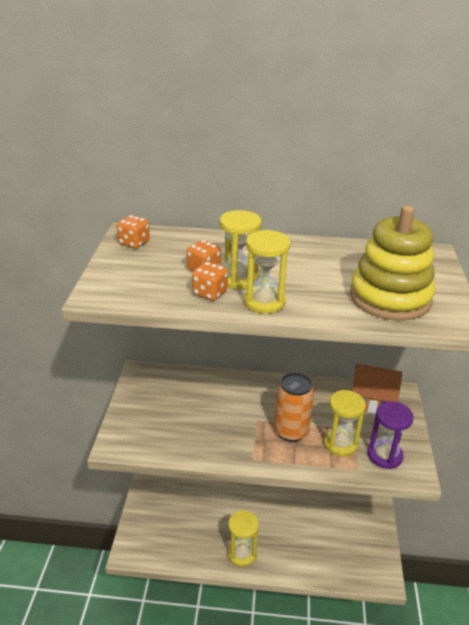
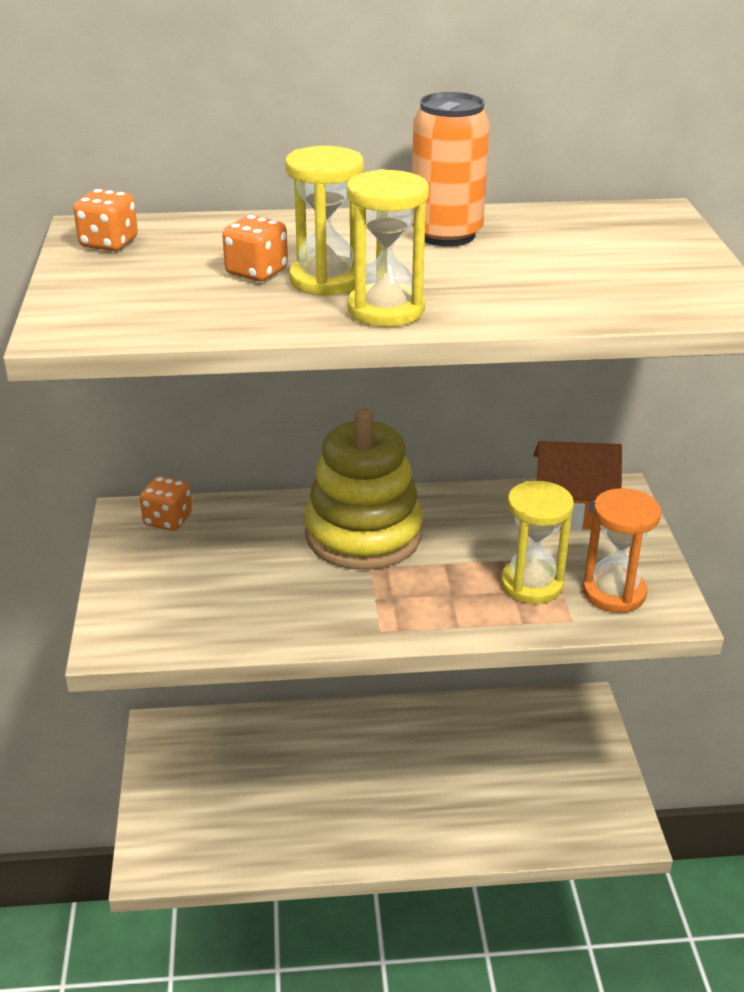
camera: 10 degrees left, 0 degrees up
orange dice [192,262,228,301] -> orange dice moved to [140,476,192,531]
yellow hourglass [228,510,259,567] -> none
orange can [274,373,314,442] -> orange can moved to [412,92,490,247]
yellow stacking toy [350,205,435,321] -> yellow stacking toy moved to [304,408,423,570]
purple hourglass [368,401,414,469] -> orange hourglass [583,488,661,613]

